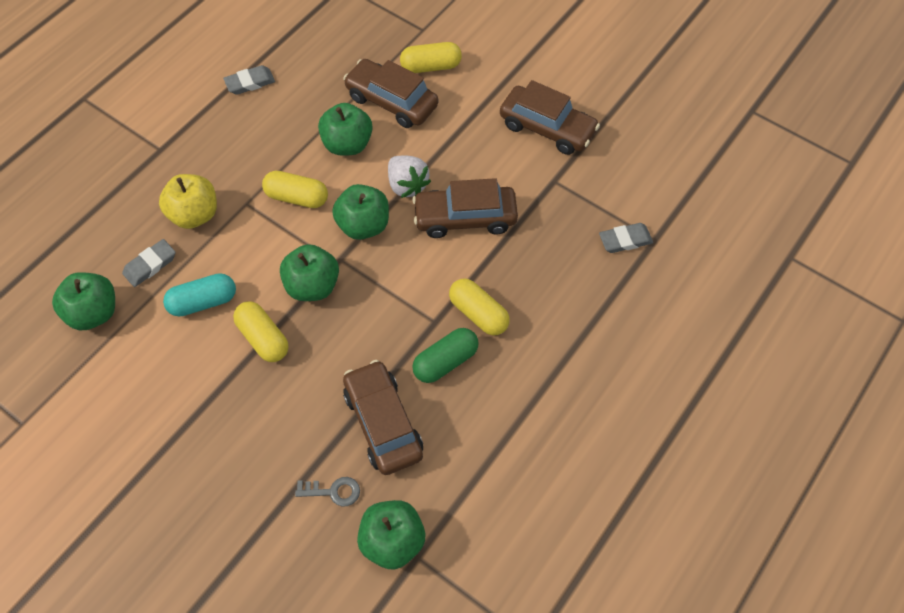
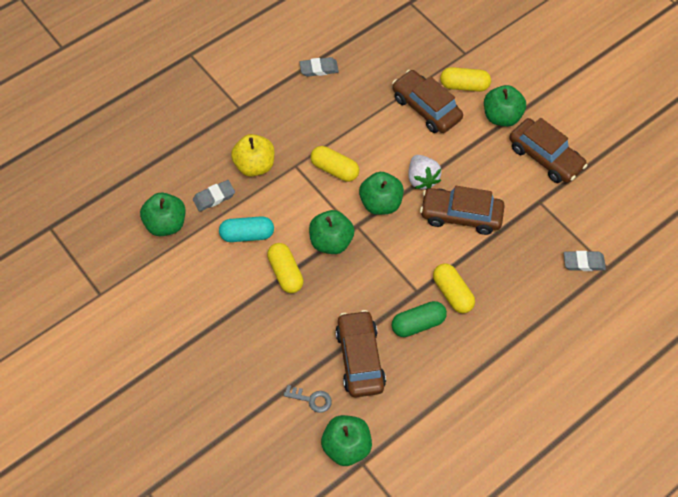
camera: 15 degrees right, 0 degrees up
green apple [318,103,373,156] -> green apple moved to [484,85,526,127]

